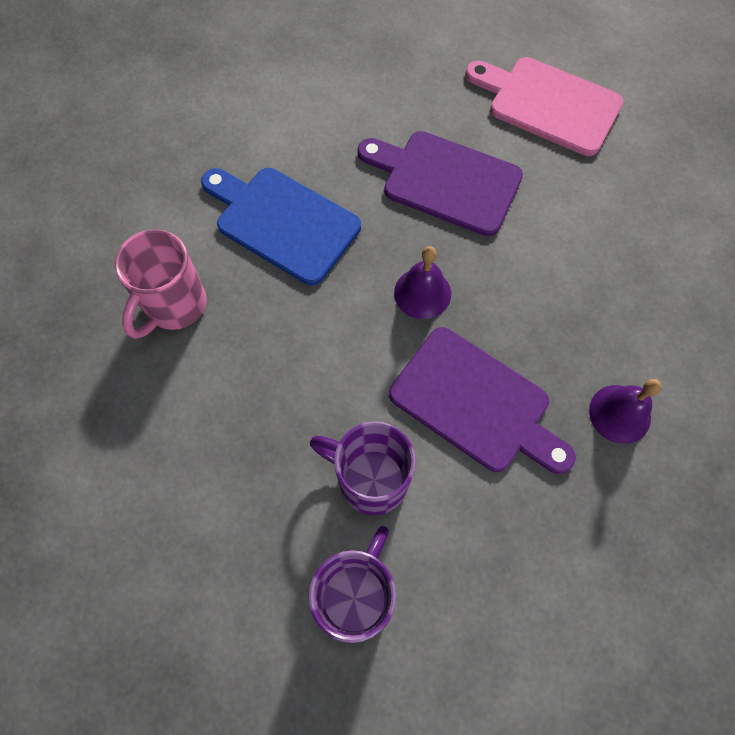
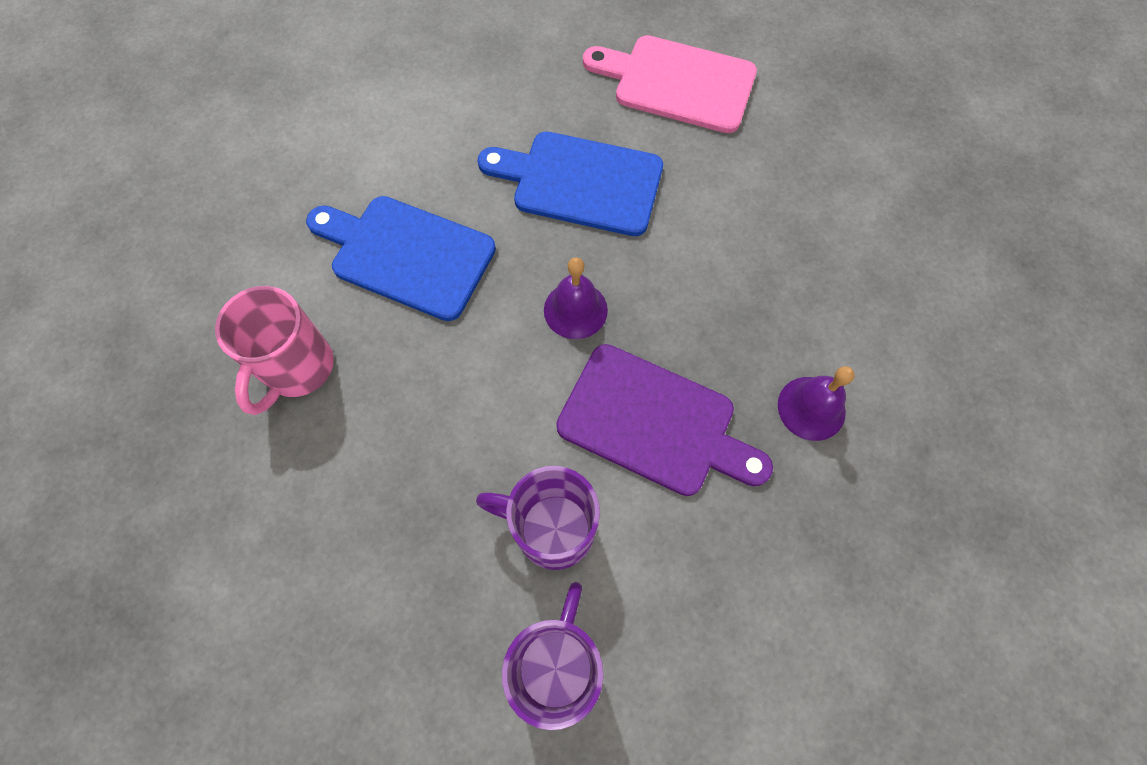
camera: 10 degrees left, 0 degrees up
purple cutting board [357,131,523,236] -> blue cutting board [478,132,663,236]

